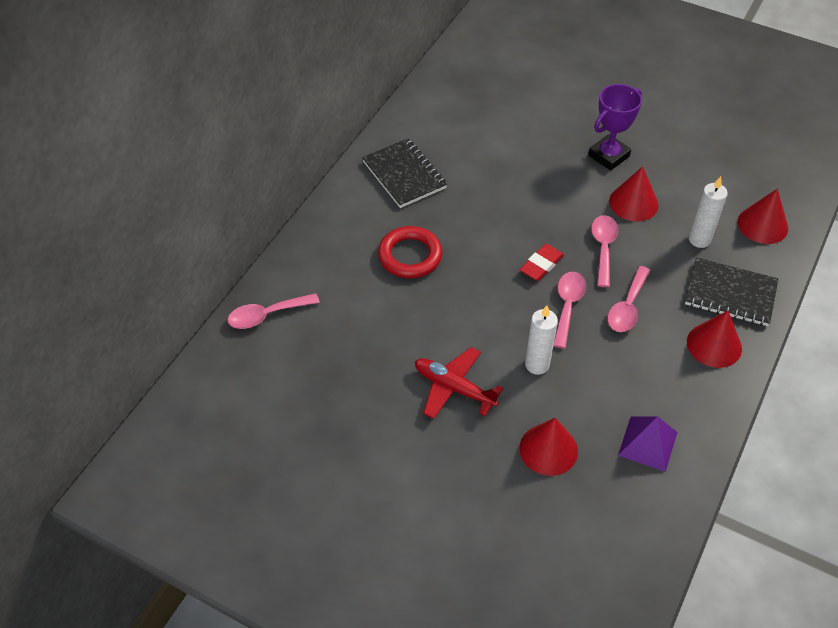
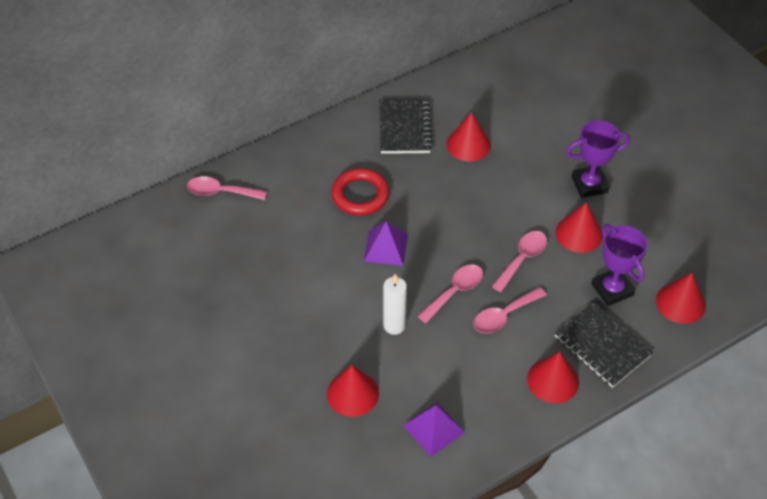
camera: 30 degrees right, 0 degrees up
red plane [415,347,504,419] -> none
red eraser [520,244,564,281] -> none
white candle [689,176,728,248] -> purple trophy [591,224,648,306]
none -> purple pyramid [364,221,408,266]
none -> red cone [446,112,491,161]

